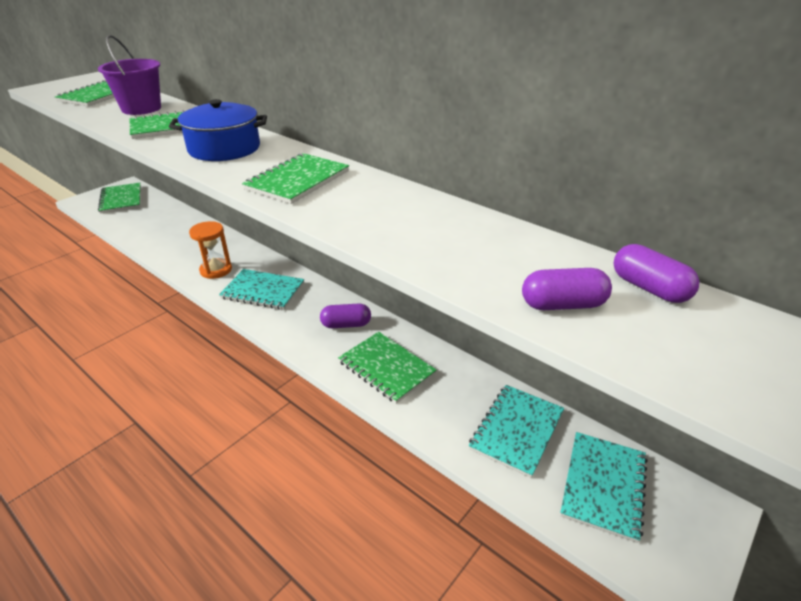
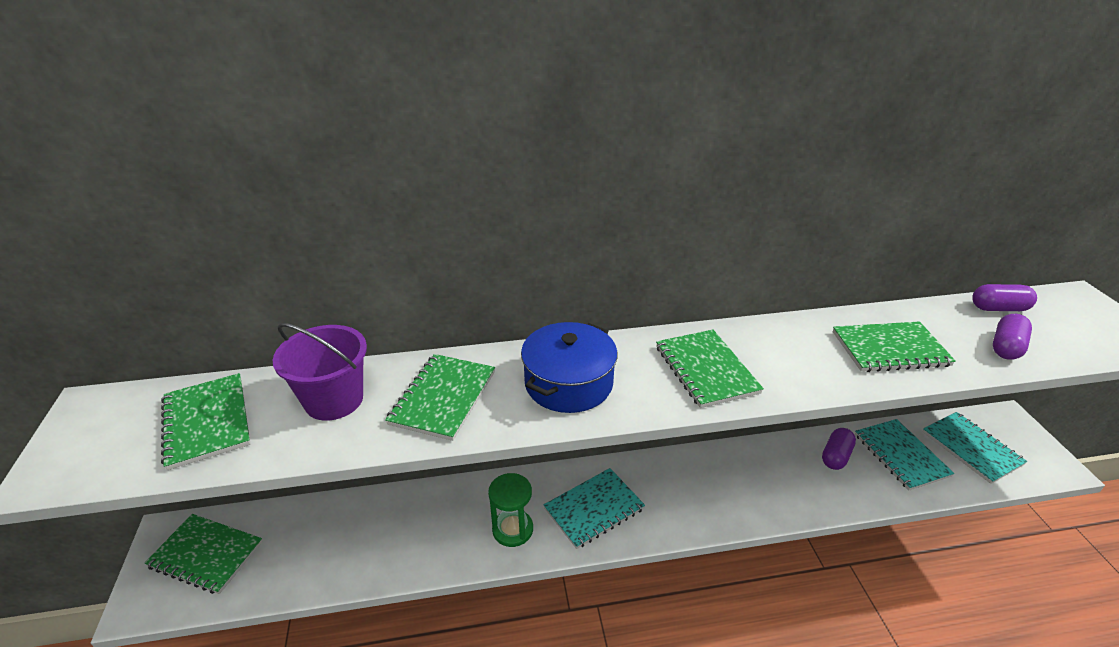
camera: 50 degrees left, 0 degrees up
orange hourglass [189,221,232,279] -> green hourglass [488,473,533,547]
purple capsule [320,304,371,328] -> purple capsule moved to [822,428,856,470]
green notebook [338,332,437,404] -> green notebook moved to [833,321,956,372]

